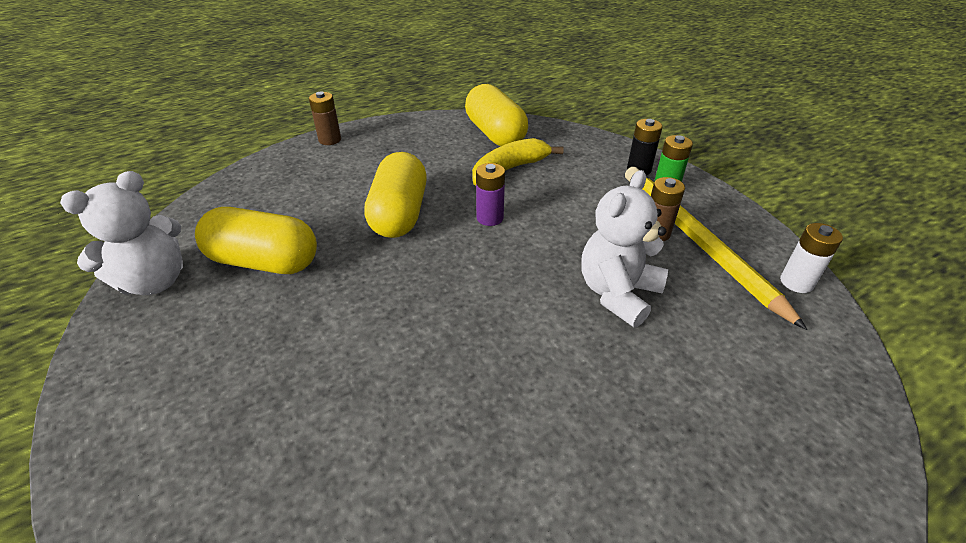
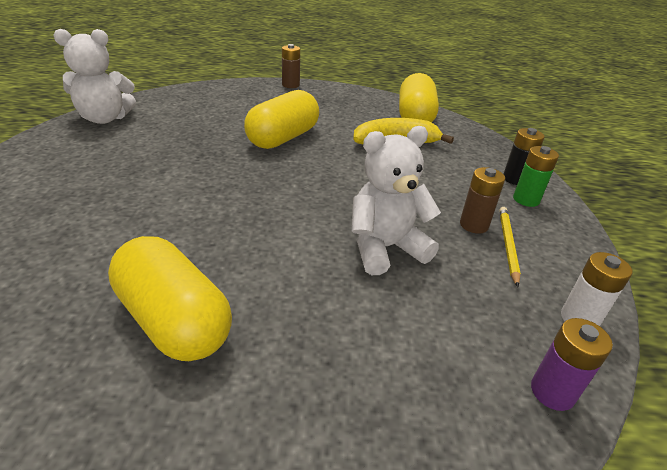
camera: 30 degrees right, 5 degrees down
yellow capsule [195,207,317,274] -> yellow capsule moved to [108,236,232,361]
purple battery [476,163,505,226] -> purple battery moved to [531,318,613,411]
yellow pencil [625,167,807,330] -> yellow pencil [499,207,521,287], size x0.46

